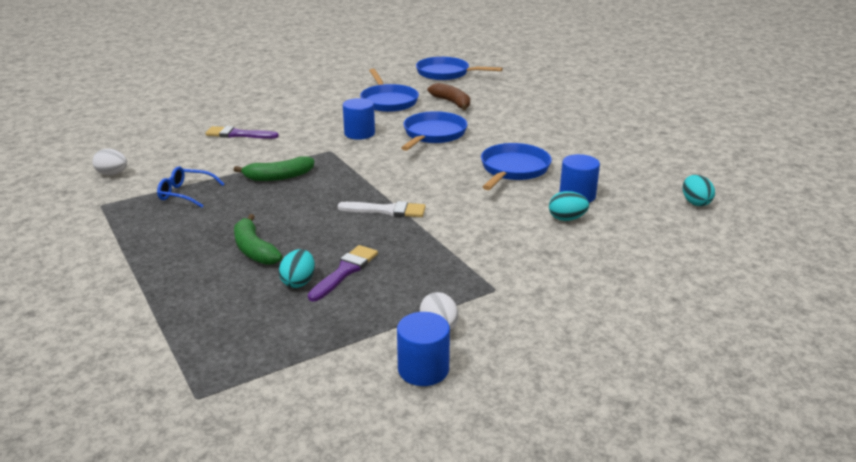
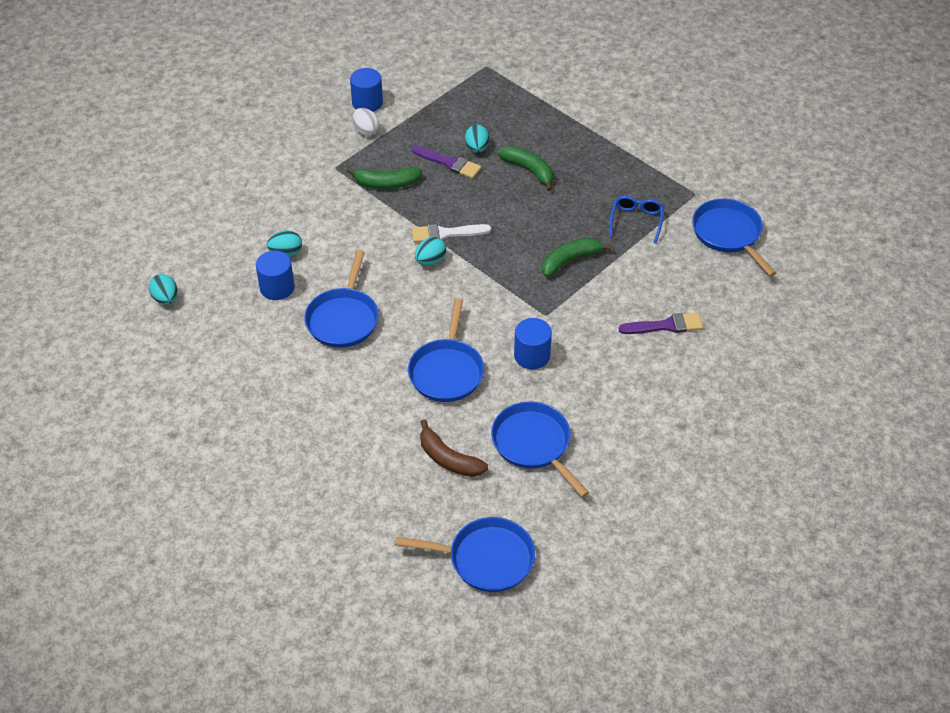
camera: 165 degrees right, 20 degrees up
white egg [92,149,127,175] -> blue pan [692,199,776,276]
blue glasses [157,166,225,208] -> blue glasses turned 75 degrees counterclockwise [609,196,664,243]
purple brush [308,245,378,302] -> purple brush turned 75 degrees counterclockwise [411,145,481,179]
none -> green banana [347,167,422,189]
none -> turquoise egg [415,237,446,265]

